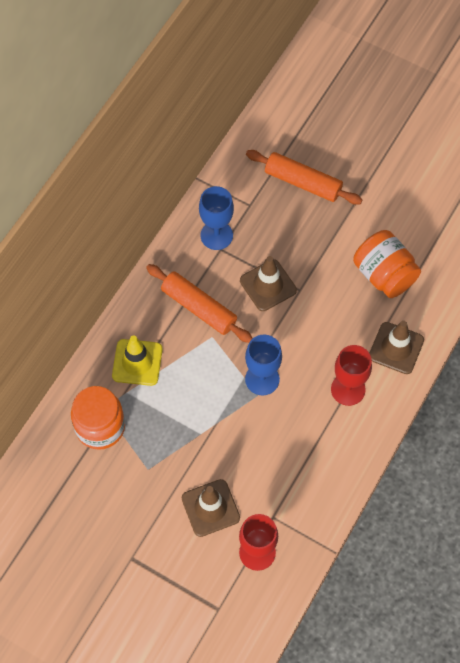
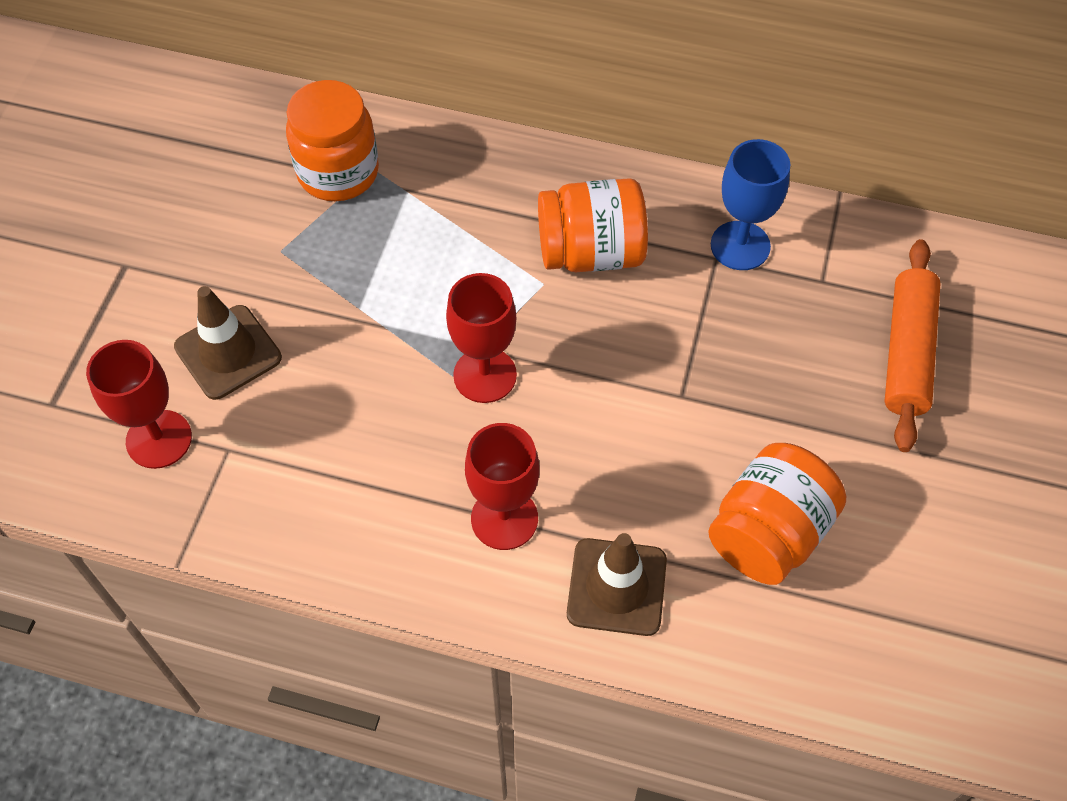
camera: 75 degrees right, 5 degrees down
yellow traffic cone [112,335,163,386] -> none
orange rolling pin [146,264,253,343] -> orange jar [538,178,648,272]
brown traffic cone [240,256,297,311] -> none
blue goblet [245,335,282,396] -> red goblet [446,273,517,403]

